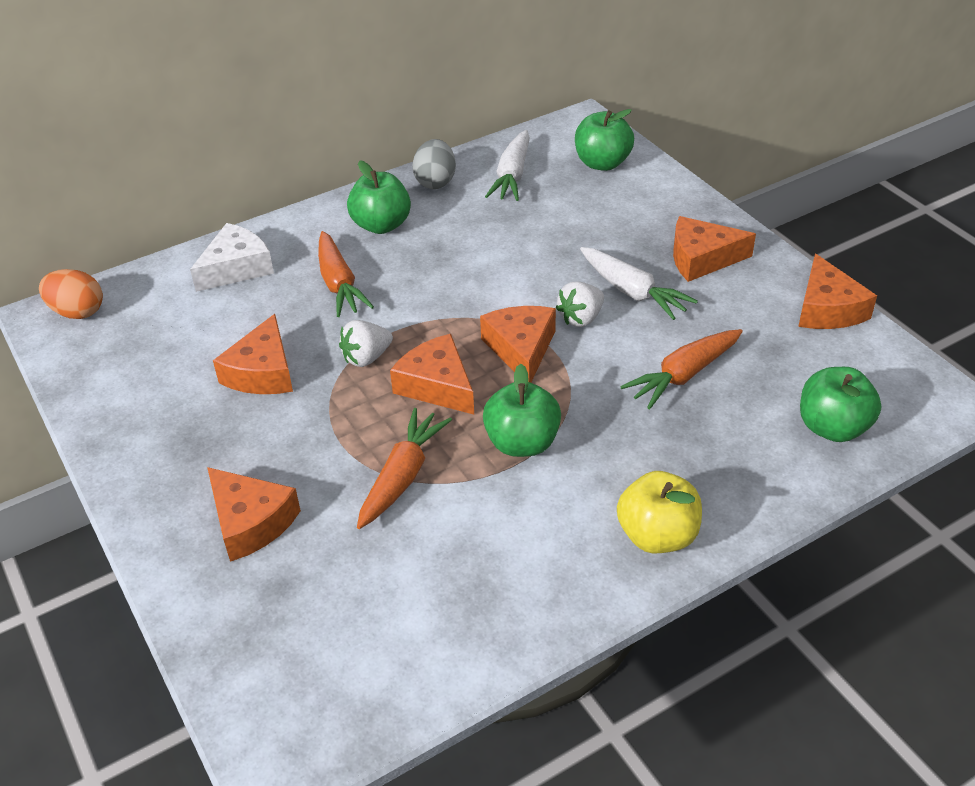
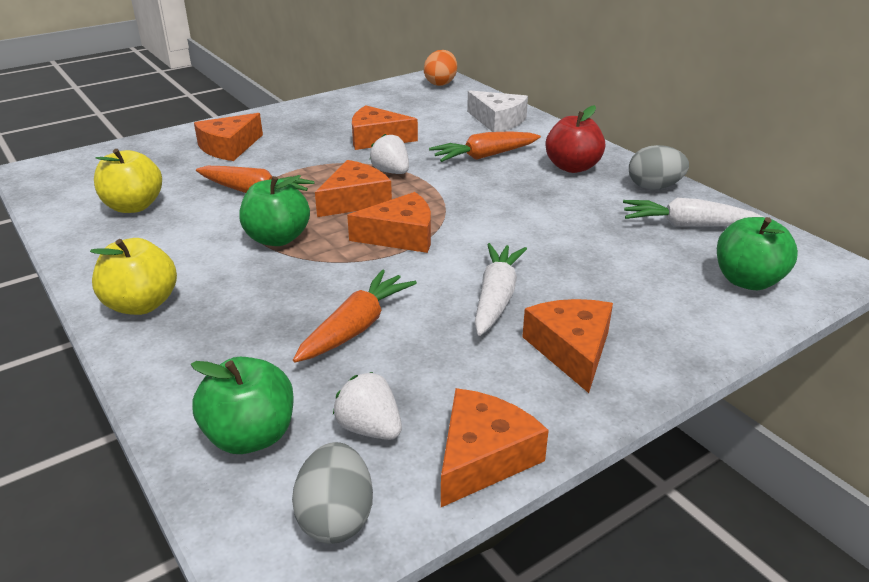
camera: 85 degrees right, 10 degrees down
green apple [347,160,411,234] -> red apple [546,105,605,173]
white strawberry [556,282,604,327] -> white strawberry moved to [333,372,402,440]
white carrot [580,247,698,320] -> white carrot turned 150 degrees clockwise [474,243,527,336]
orange carrot [620,329,743,410] -> orange carrot turned 75 degrees clockwise [293,269,417,363]
orange cheese [798,254,877,329] -> orange cheese turned 135 degrees clockwise [441,388,549,507]
none -> yellow apple [94,149,162,213]
none -> grey egg [292,442,373,544]

